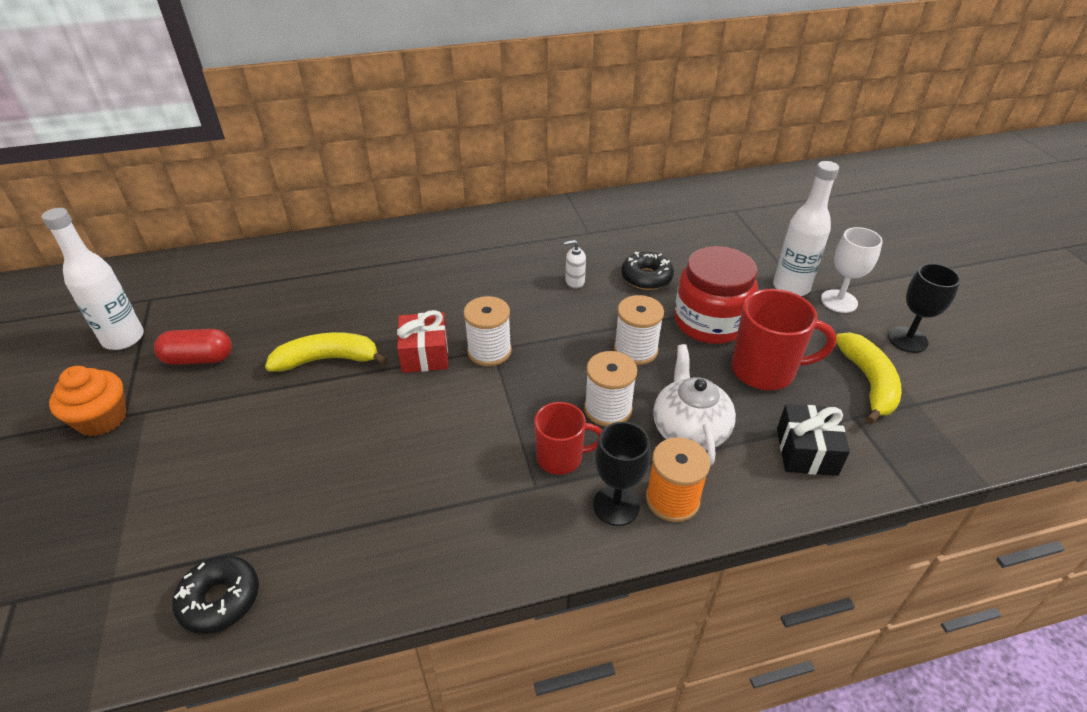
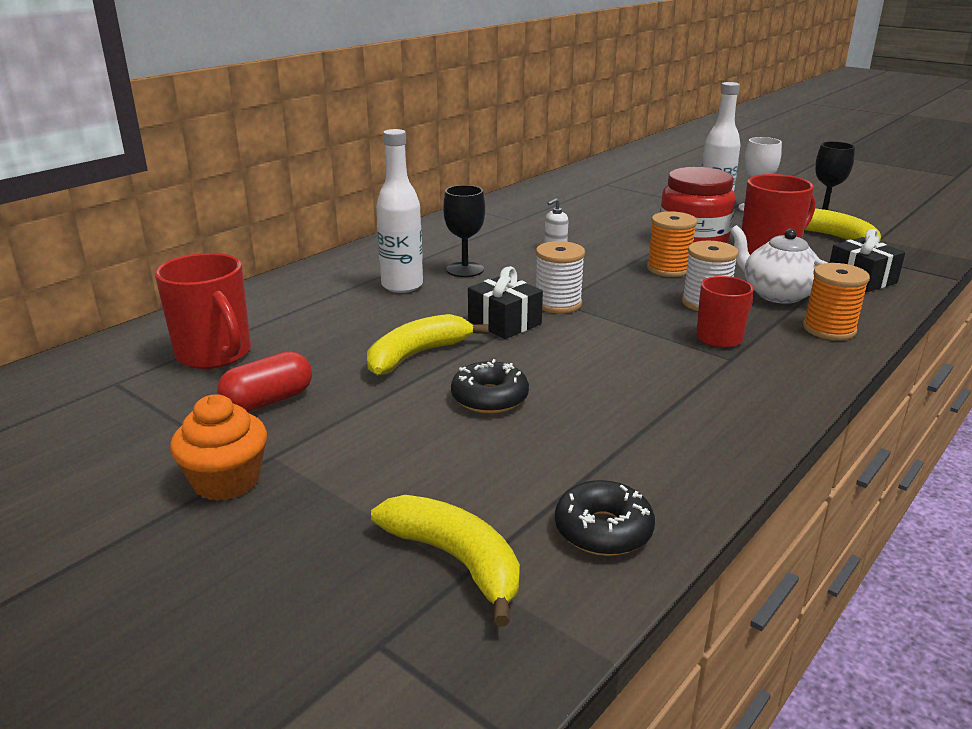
camera: 35 degrees left, 15 degrees down
white bottle [42,208,144,350] -> white bottle moved to [376,129,423,293]
red gift [397,310,448,373] -> black gift [468,266,543,339]
black goblet [593,422,650,526] -> black goblet moved to [443,185,485,277]
white spool [614,295,664,365] -> orange spool [647,211,697,277]
black donut [621,252,674,290] -> black donut moved to [451,359,529,414]
none -> red mug [155,253,251,369]
none -> yellow banana [371,495,520,626]

